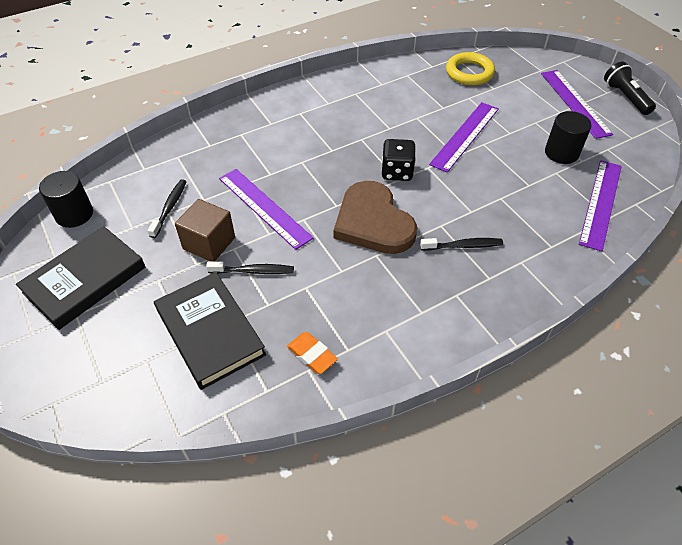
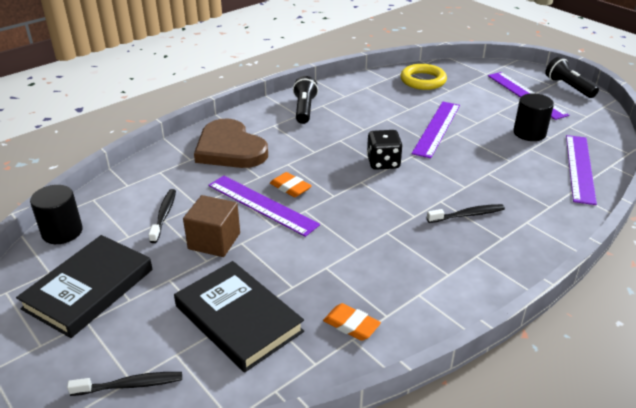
camera: 10 degrees left, 15 degrees down
black toothbrush [206,261,294,274] -> black toothbrush moved to [67,372,182,396]
brown heart [333,181,417,254] -> brown heart moved to [194,118,268,168]
none -> orange eraser [270,172,312,197]
none -> black flashlight [293,76,318,124]

